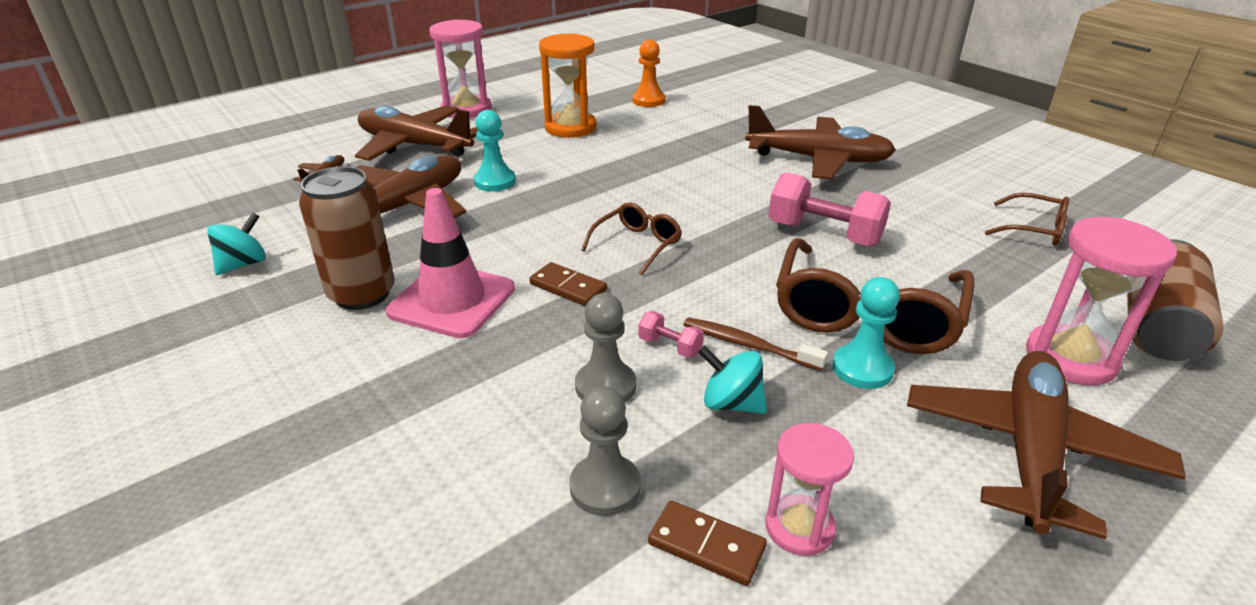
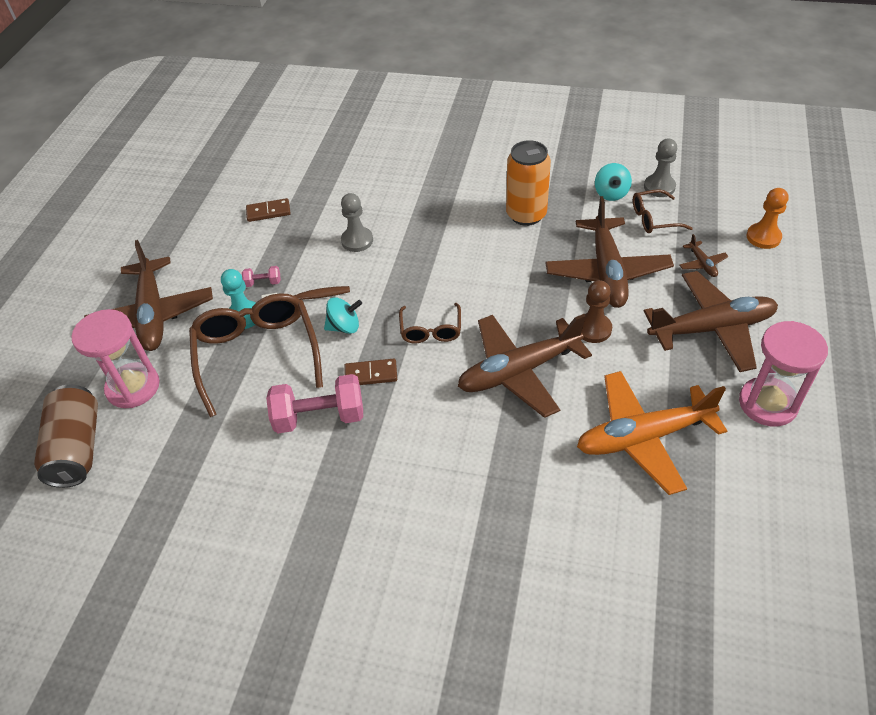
camera: 145 degrees right, 15 degrees up
brown can [299,166,395,310] -> orange can [506,140,551,226]
pink traffic cone [386,188,515,338] -> none
turquoise pawn [474,110,516,191] -> brown pawn [582,280,612,343]
brown domino [529,262,607,306] -> brown domino moved to [344,359,397,385]
orange hourglass [539,34,596,138] -> orange plane [577,371,727,495]
grey pawn [569,386,641,516] -> grey pawn moved to [644,139,677,197]
orange pawn [632,40,665,107] -> orange pawn moved to [746,188,789,249]
pink dumbbell [638,311,704,358] -> pink dumbbell moved to [242,266,281,287]
turquoise spinning top [698,346,767,414] -> turquoise spinning top moved to [324,297,362,334]
brown plane [745,105,896,180] -> brown plane moved to [458,314,592,418]
pink hourglass [766,423,854,556] -> none
brown glasses [985,193,1069,246] -> brown glasses moved to [633,189,693,233]

